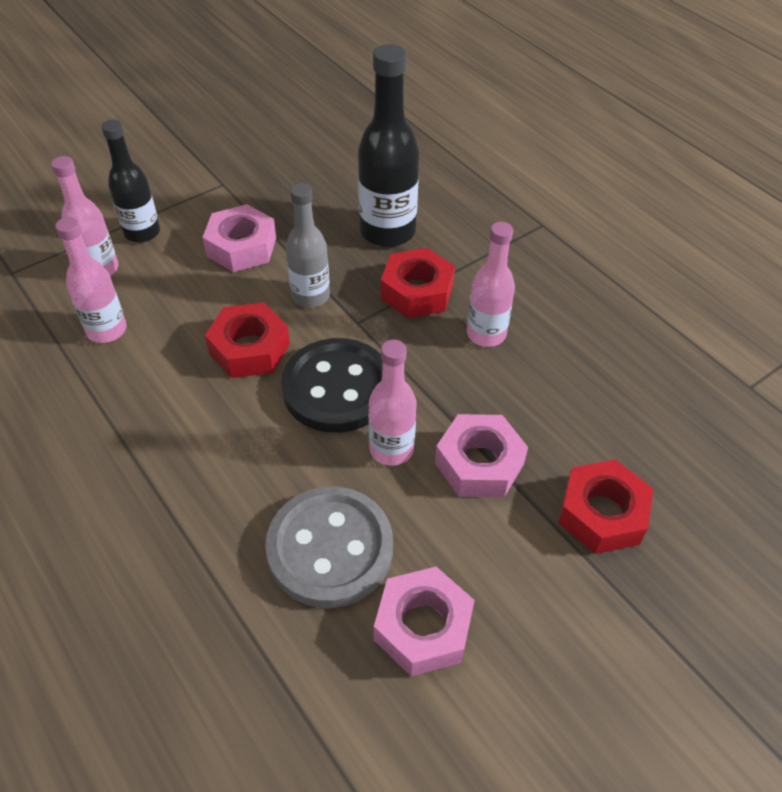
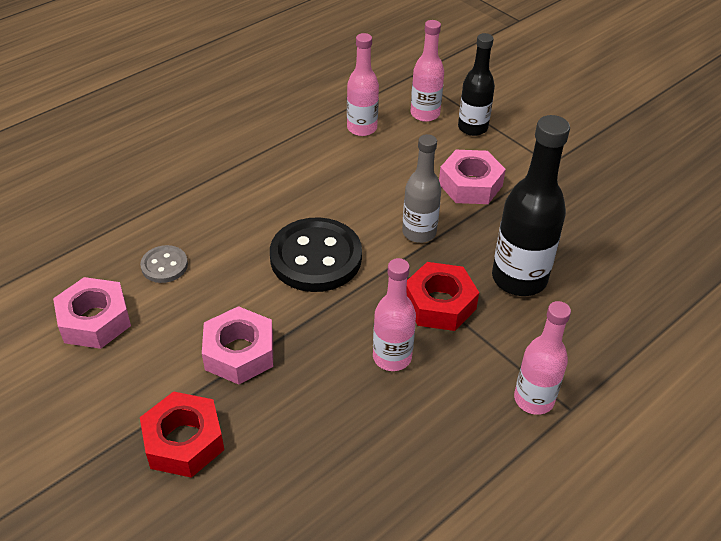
camera: 85 degrees right, 5 degrees down
red nut [205,302,290,378] -> none
grey button [265,487,393,608] -> grey button [140,245,188,283], size x0.50
pink bottle [368,340,417,466] -> pink bottle moved to [514,301,571,415]

